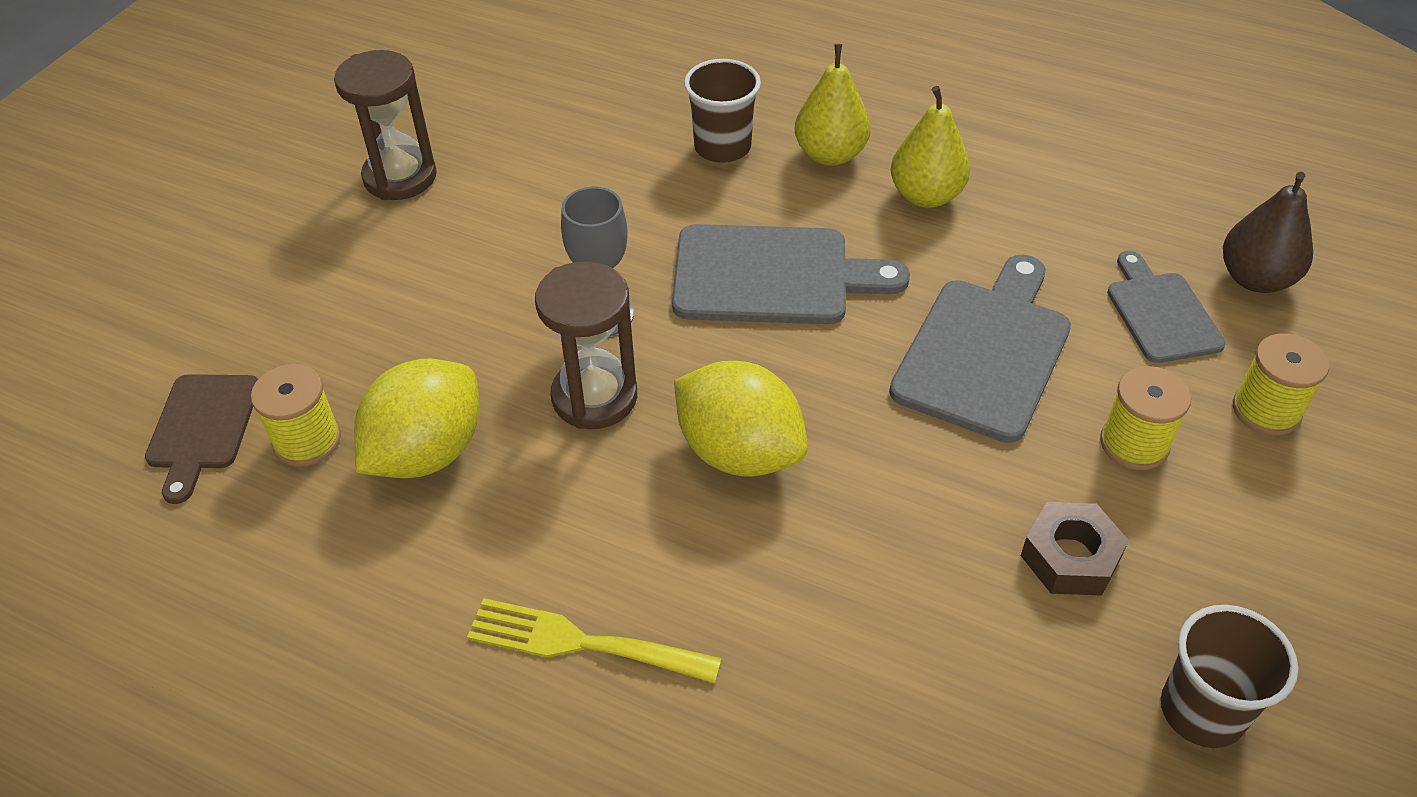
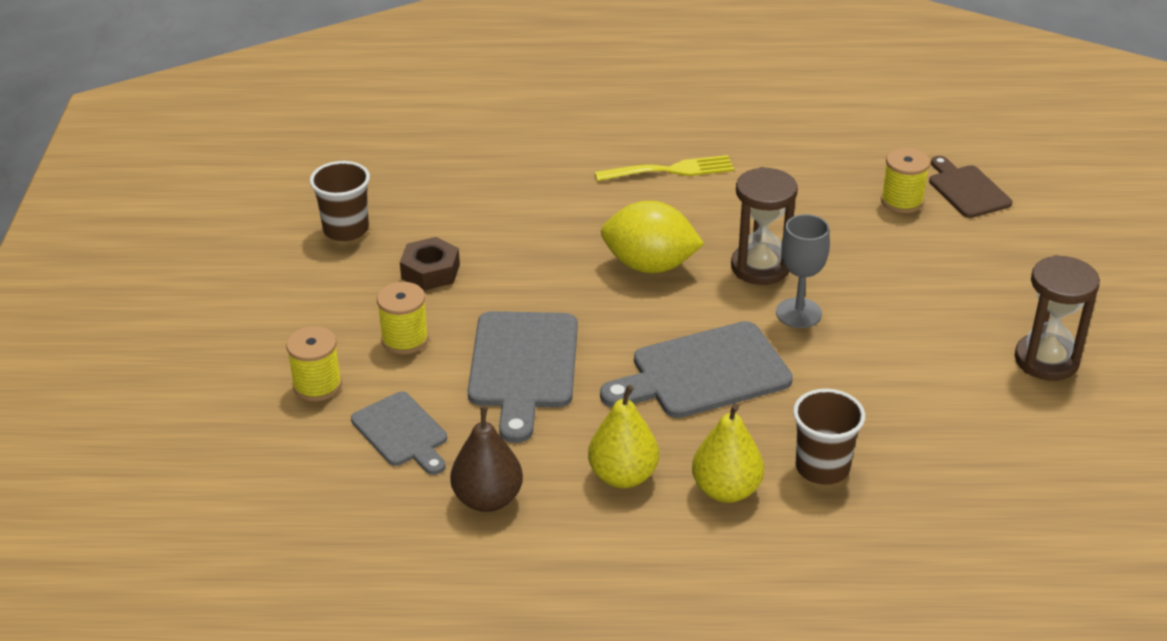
camera: 155 degrees right, 10 degrees down
yellow lemon [354,359,479,478] -> none
brown pear [1223,172,1313,293] -> brown pear moved to [450,406,523,512]

